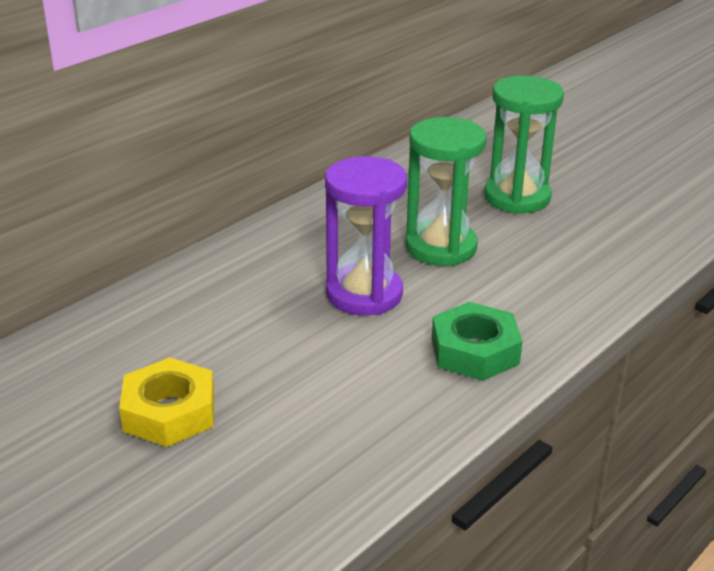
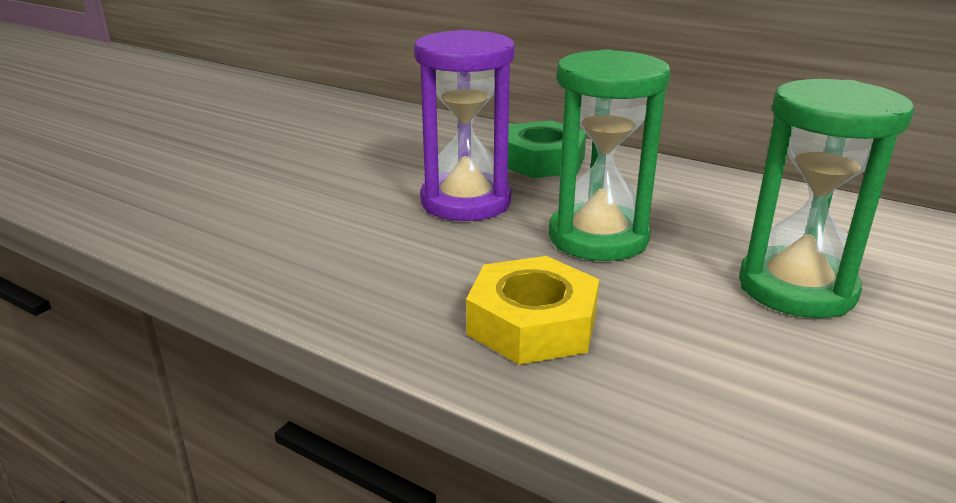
camera: 80 degrees right, 5 degrees down
yellow nut [119,357,214,447] -> yellow nut moved to [466,256,599,365]
green nut [432,302,523,381] -> green nut moved to [508,121,586,178]

